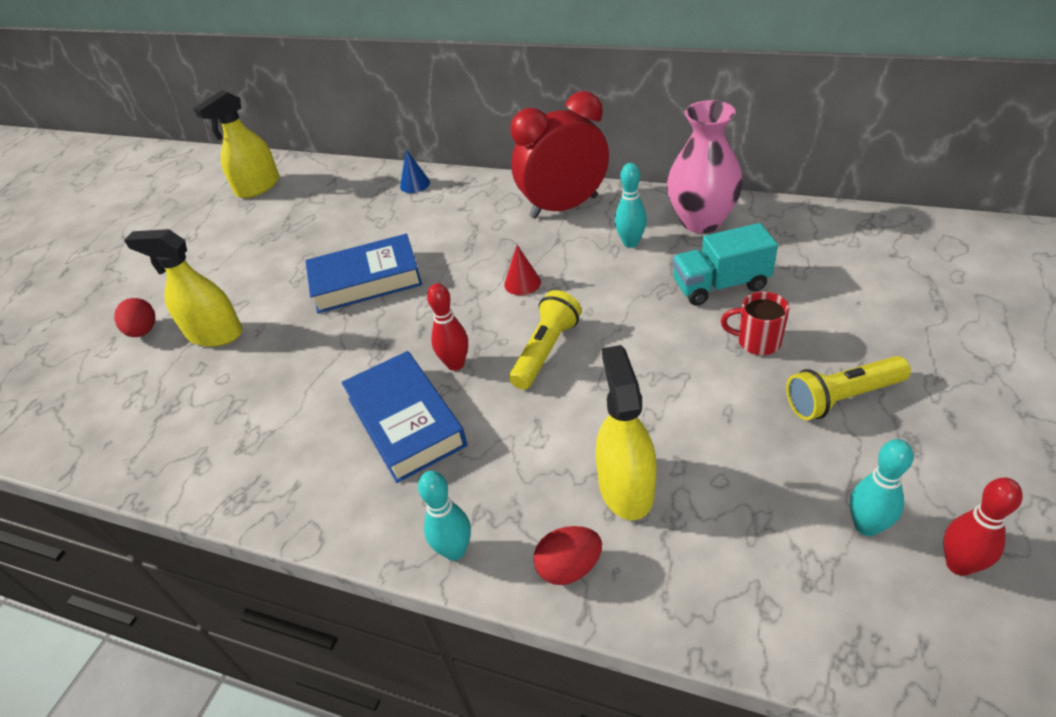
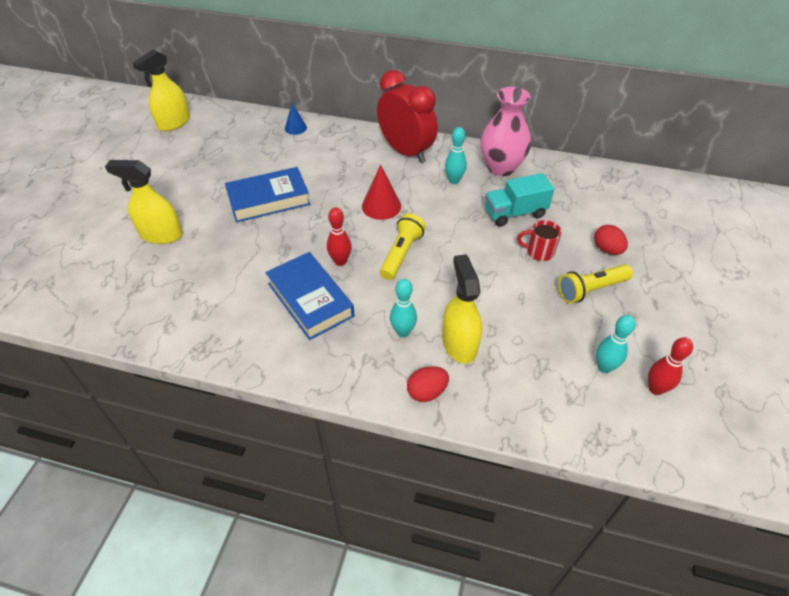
camera: 10 degrees left, 5 degrees up
red egg [114,298,155,337] -> red egg moved to [594,225,628,255]
turquoise bowling pin [418,471,471,561] -> turquoise bowling pin moved to [390,279,417,337]
red cone [504,245,541,295] -> red cone [362,164,401,220], size x1.56
red clock [510,91,609,219] -> red clock turned 75 degrees clockwise [377,70,438,163]

